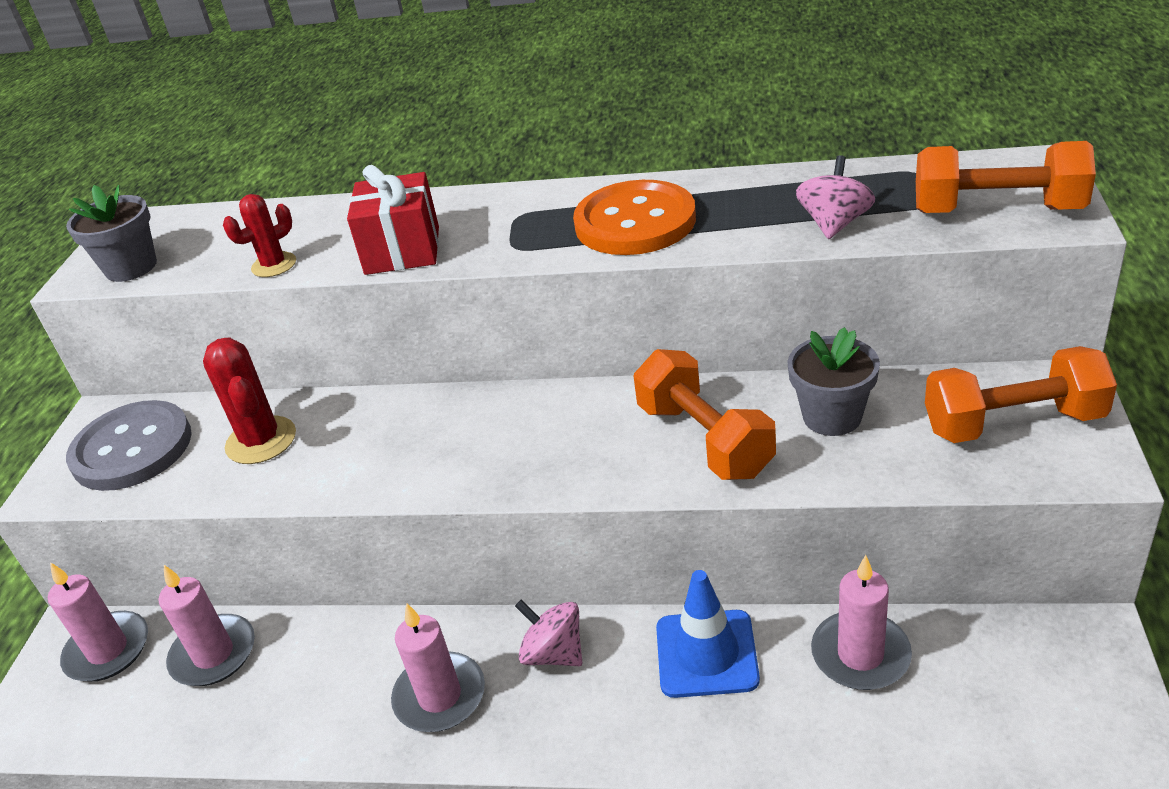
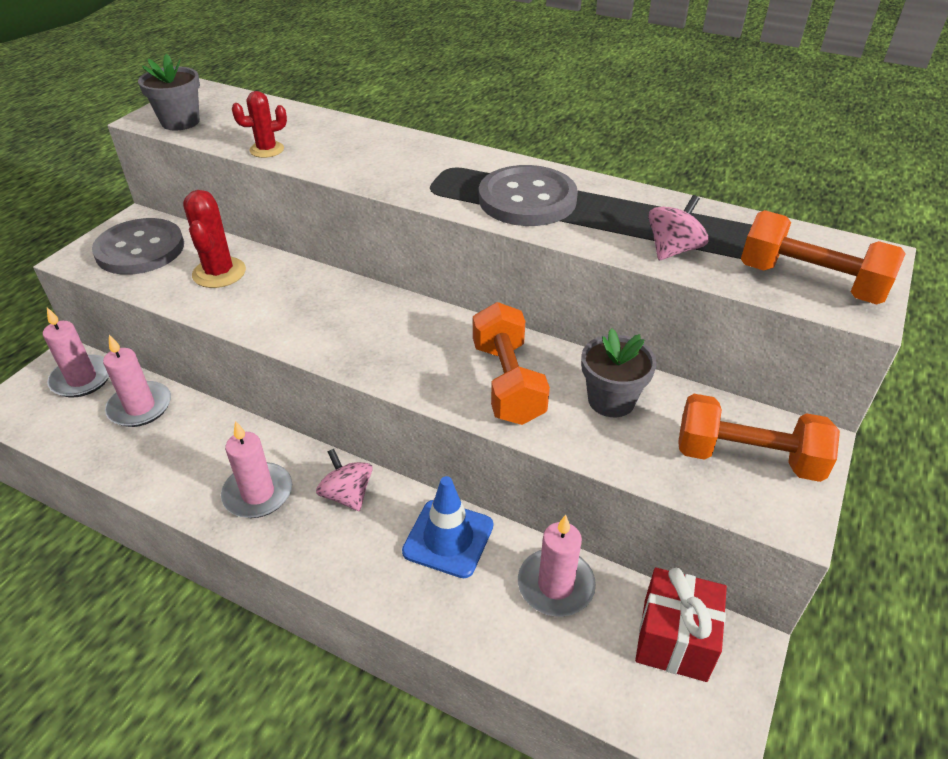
camera: 15 degrees right, 5 degrees up
red gift [347,165,439,275] -> red gift moved to [635,568,727,682]
orange button [573,180,696,255] -> grey button [479,165,578,226]

